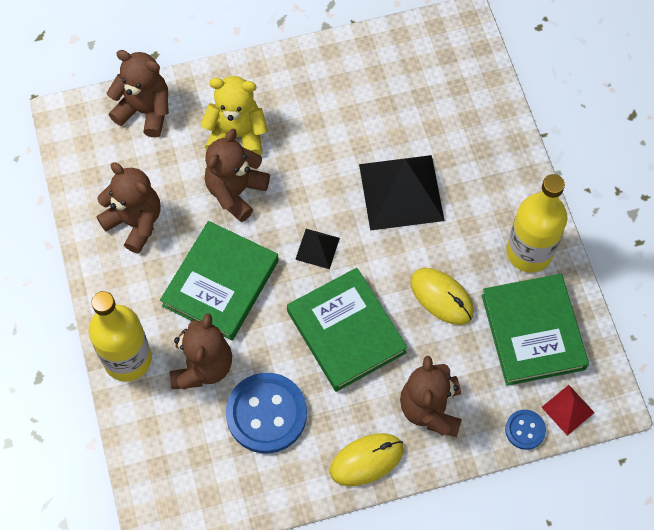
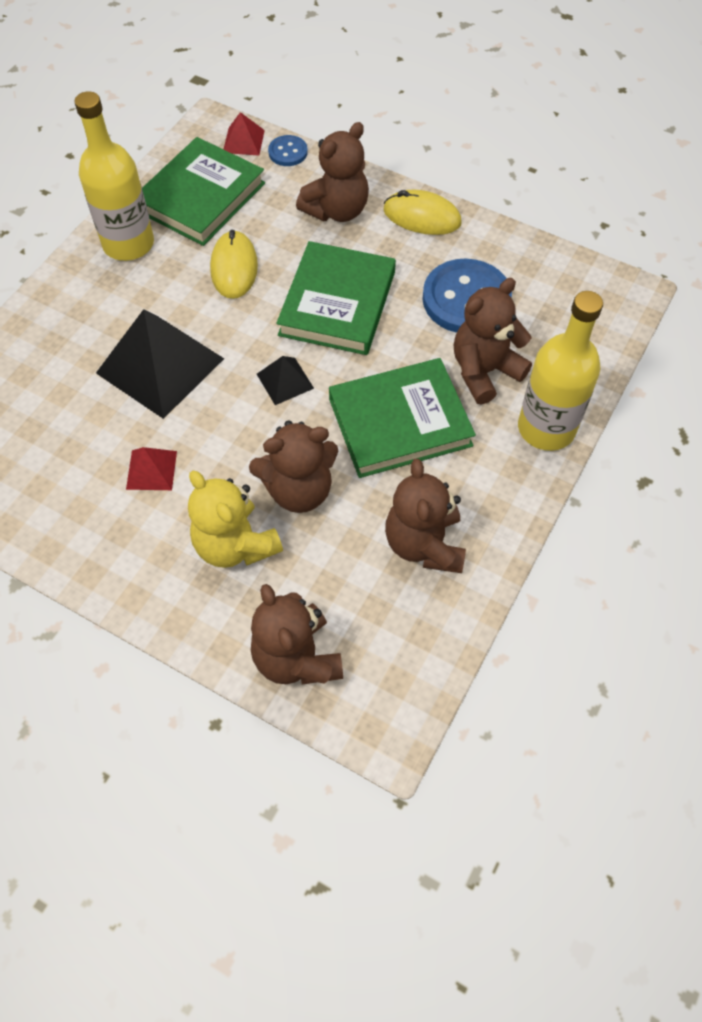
camera: 135 degrees left, 5 degrees down
none -> red pyramid [126,447,177,490]

